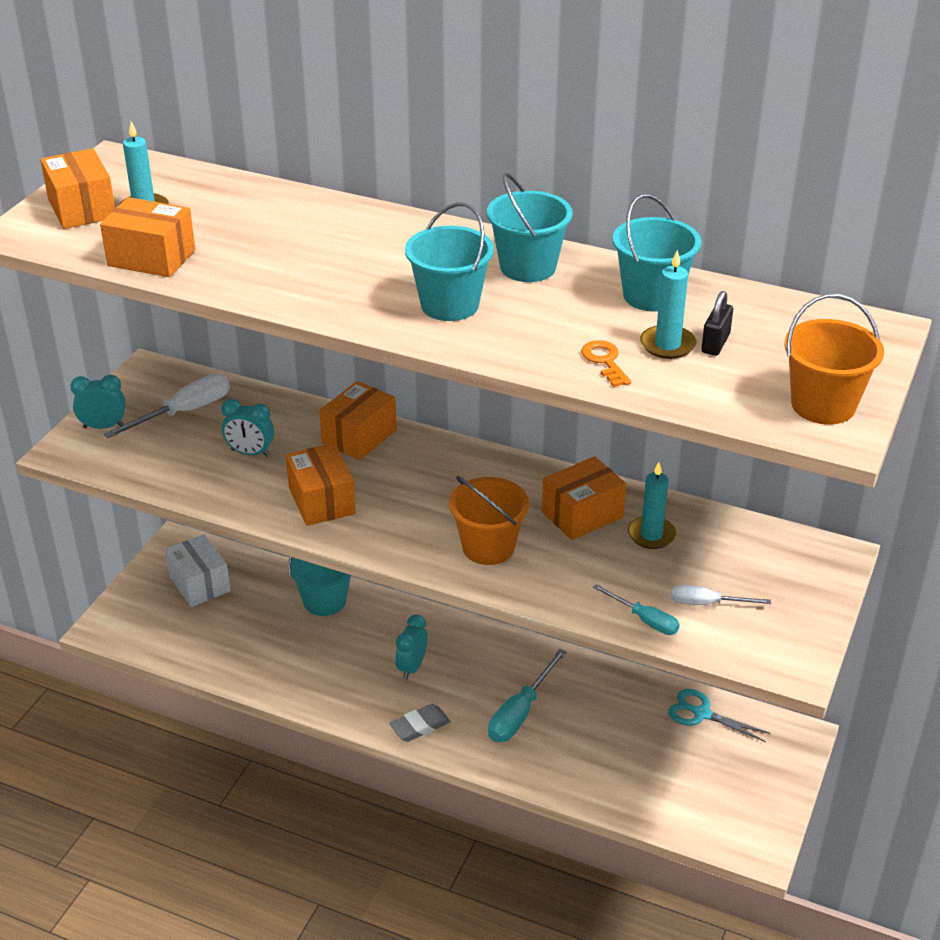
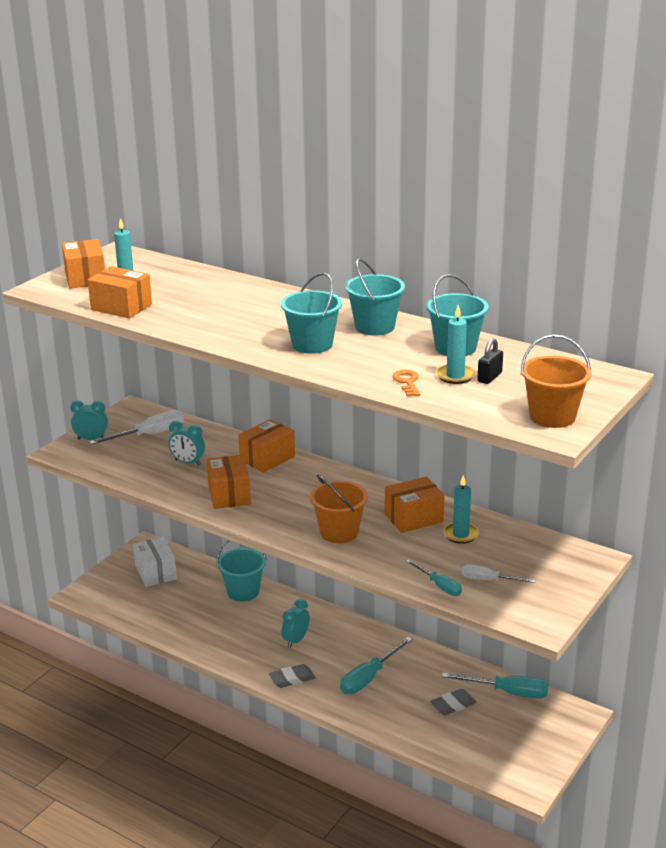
camera: 10 degrees right, 10 degrees down
turquoise scissors [668,689,771,742] -> turquoise screwdriver [442,673,549,699]
none -> grey eraser [430,689,477,715]

